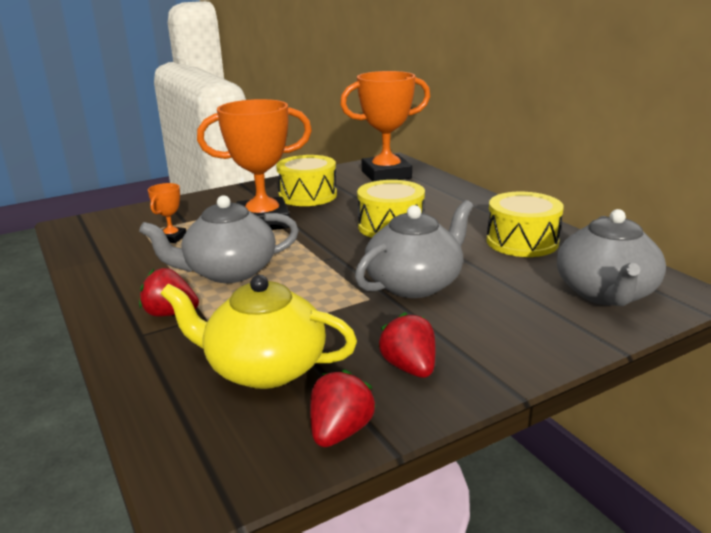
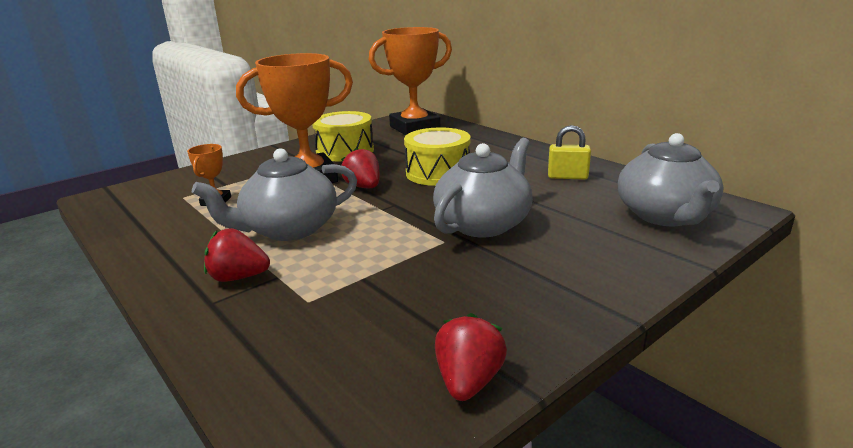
camera: 10 degrees left, 0 degrees up
yellow teapot [161,275,357,389] -> none
red strawberry [378,312,436,378] -> red strawberry moved to [341,147,380,188]
yellow drum [486,192,564,257] -> yellow padlock [548,125,591,180]

